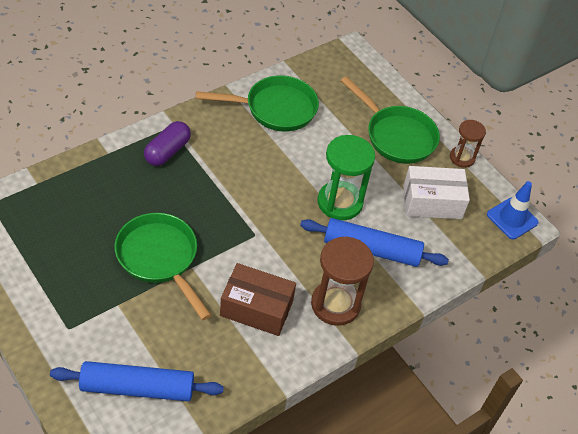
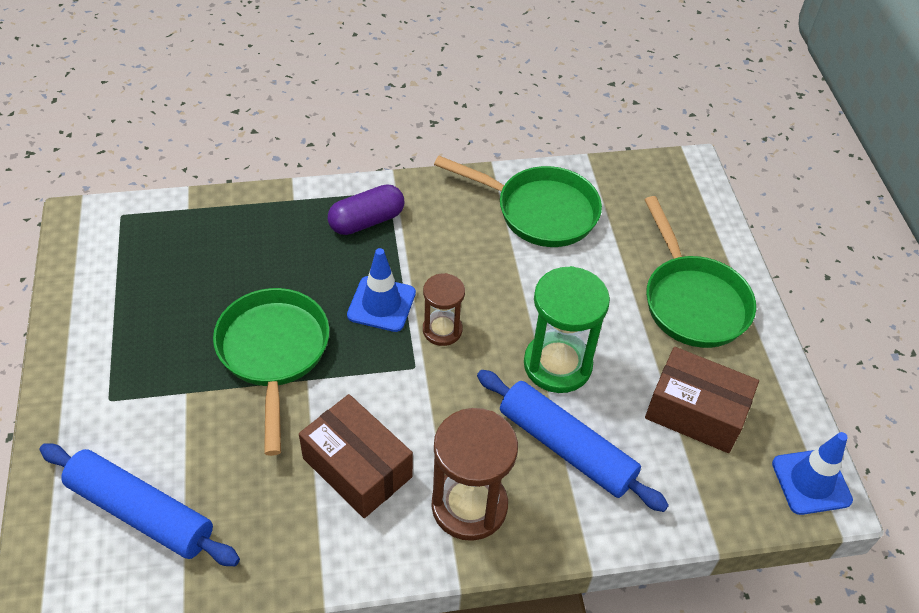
camera: 30 degrees right, 0 degrees up
white box [403,166,470,219] -> brown box [645,347,759,453]
brown hourglass [450,120,486,168] -> brown hourglass moved to [423,273,465,346]
none -> blue traffic cone [347,248,416,332]

